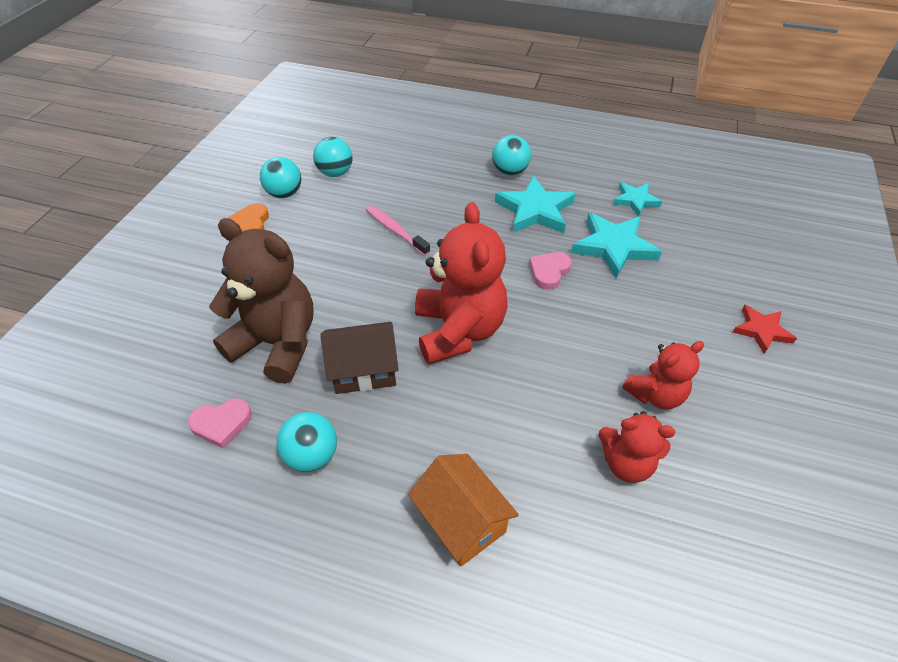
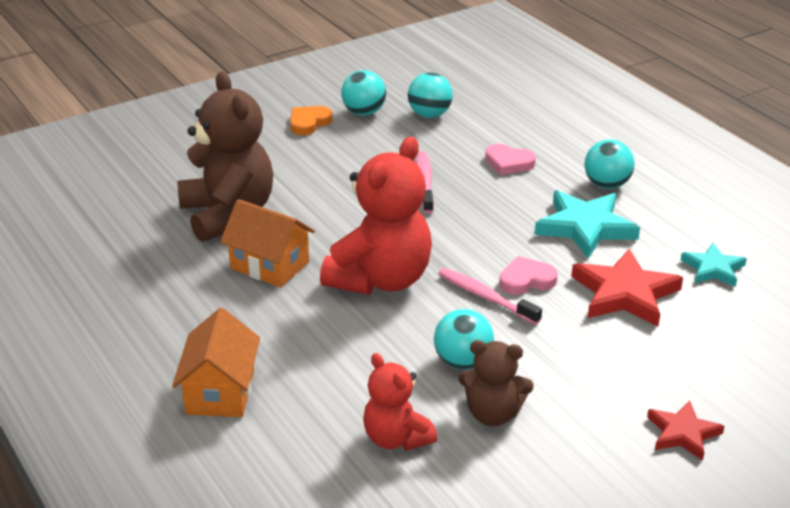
camera: 40 degrees right, 15 degrees down
pink heart [188,398,252,448] -> pink heart moved to [485,144,536,175]
turquoise ball [276,412,337,472] -> turquoise ball moved to [434,309,494,369]
brown house [320,322,399,394] -> orange house [220,199,315,287]
turquoise star [571,213,662,279] -> red star [571,249,683,327]
red teddy bear [622,341,704,410] -> brown teddy bear [458,340,534,426]
none -> pink toothbrush [438,268,542,325]

